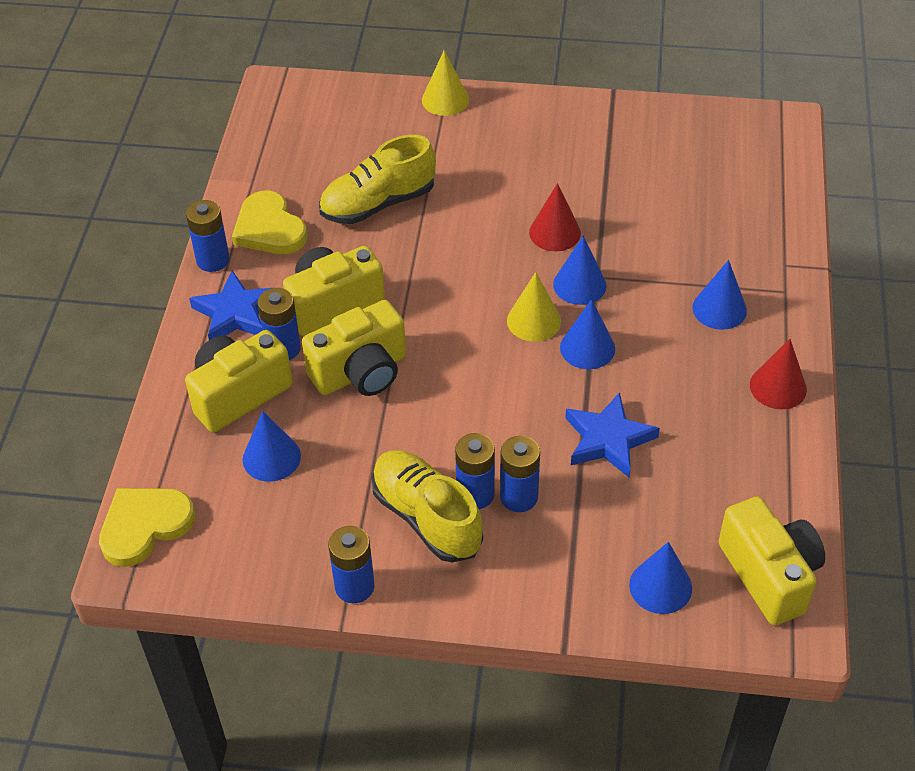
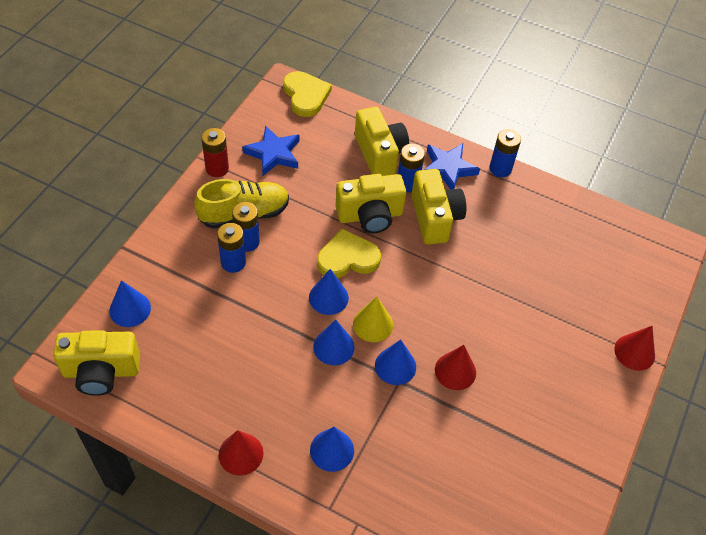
camera: 105 degrees right, 5 degrees up
yellow heart [232,191,308,254] -> yellow heart moved to [317,229,381,278]
blue cone [243,411,301,482] -> blue cone moved to [309,269,349,315]
yellow camera [302,300,406,396] -> yellow camera turned 90 degrees counterclockwise [336,174,406,233]
yellow shoe [319,135,436,224] -> none
blue battery [328,526,375,603] -> red battery [201,128,229,177]
yellow cone [422,50,469,116] -> red cone [614,326,655,371]
blue star [565,392,660,477] -> blue star moved to [242,125,299,176]

